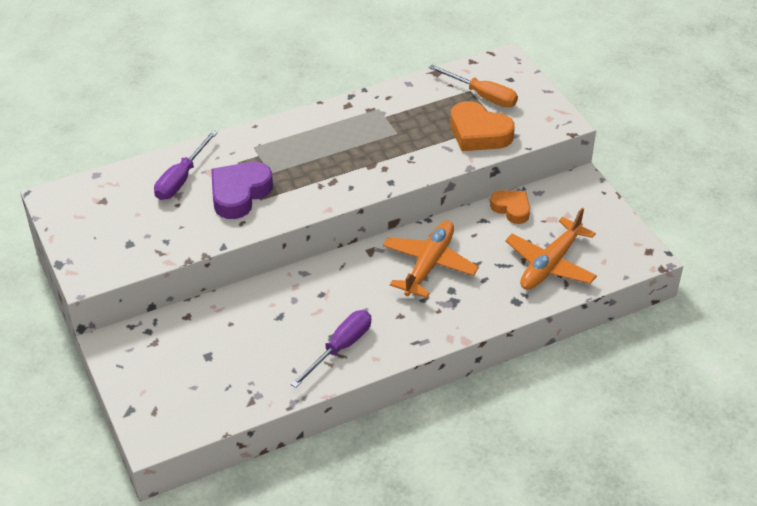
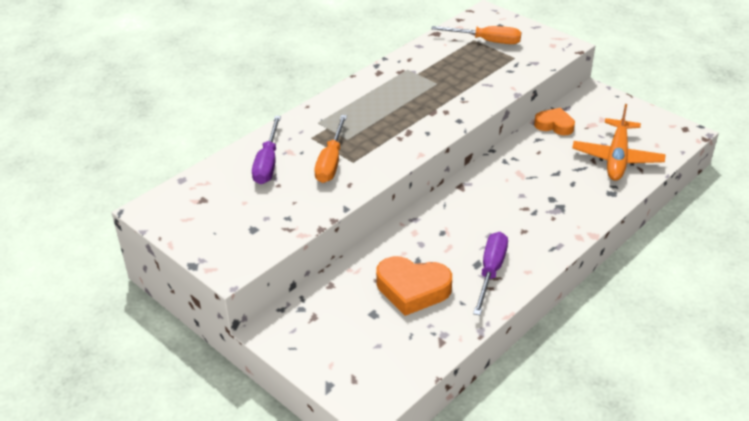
camera: 20 degrees left, 5 degrees down
purple heart [211,162,273,219] -> orange screwdriver [314,115,347,183]
orange plane [383,221,479,298] -> none
orange heart [450,101,515,151] -> orange heart moved to [376,256,452,316]

